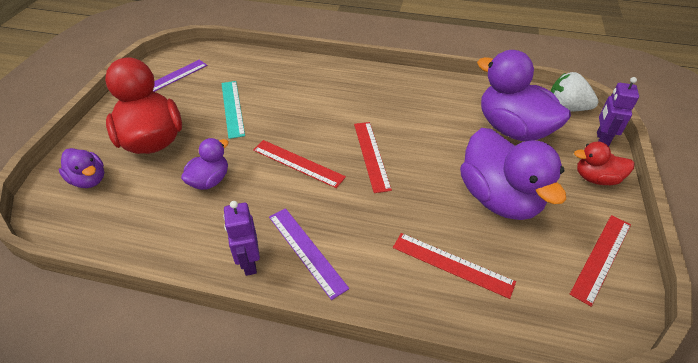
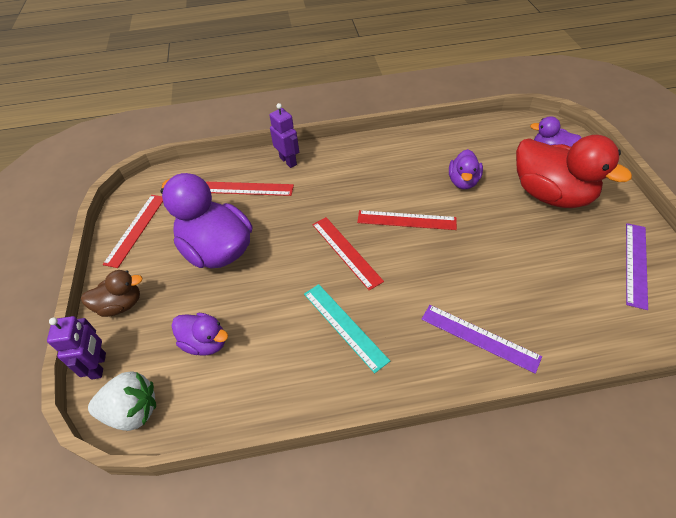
camera: 160 degrees right, 5 degrees up
turquoise ruler [221,81,245,139] -> turquoise ruler moved to [304,284,390,373]
purple robot [223,201,260,276] -> purple robot moved to [270,103,299,168]
purple ruler [269,208,349,300] -> purple ruler moved to [421,305,542,374]
purple duck [477,50,571,141] -> purple duck [171,313,228,356], size x0.52
red duck [574,142,634,185] -> brown duck [81,270,143,317]

